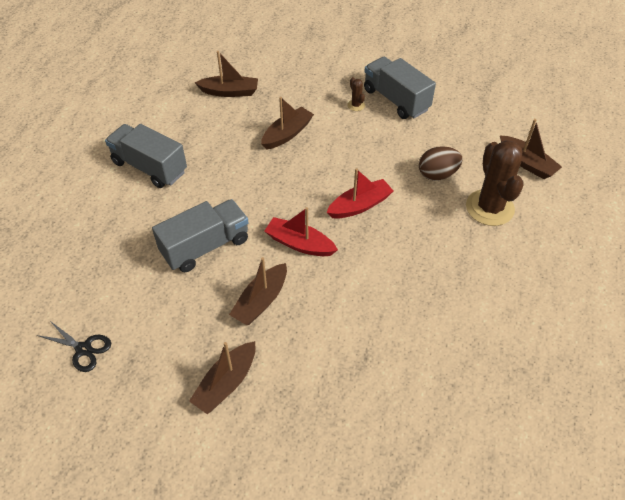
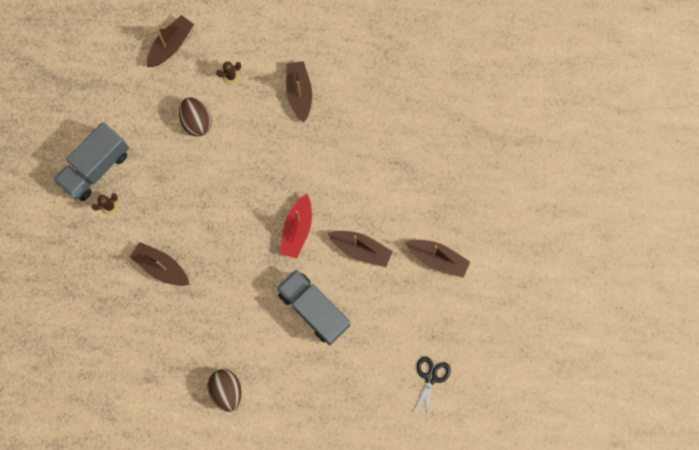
camera: 100 degrees left, 25 degrees up
grey truck [105,124,187,188] -> brown egg [207,369,242,412]
brown boat [195,51,258,97] -> brown boat moved to [286,61,312,123]
red boat [326,168,393,219] -> none
brown cactus [466,140,523,226] -> brown cactus [216,61,241,85], size x0.42

